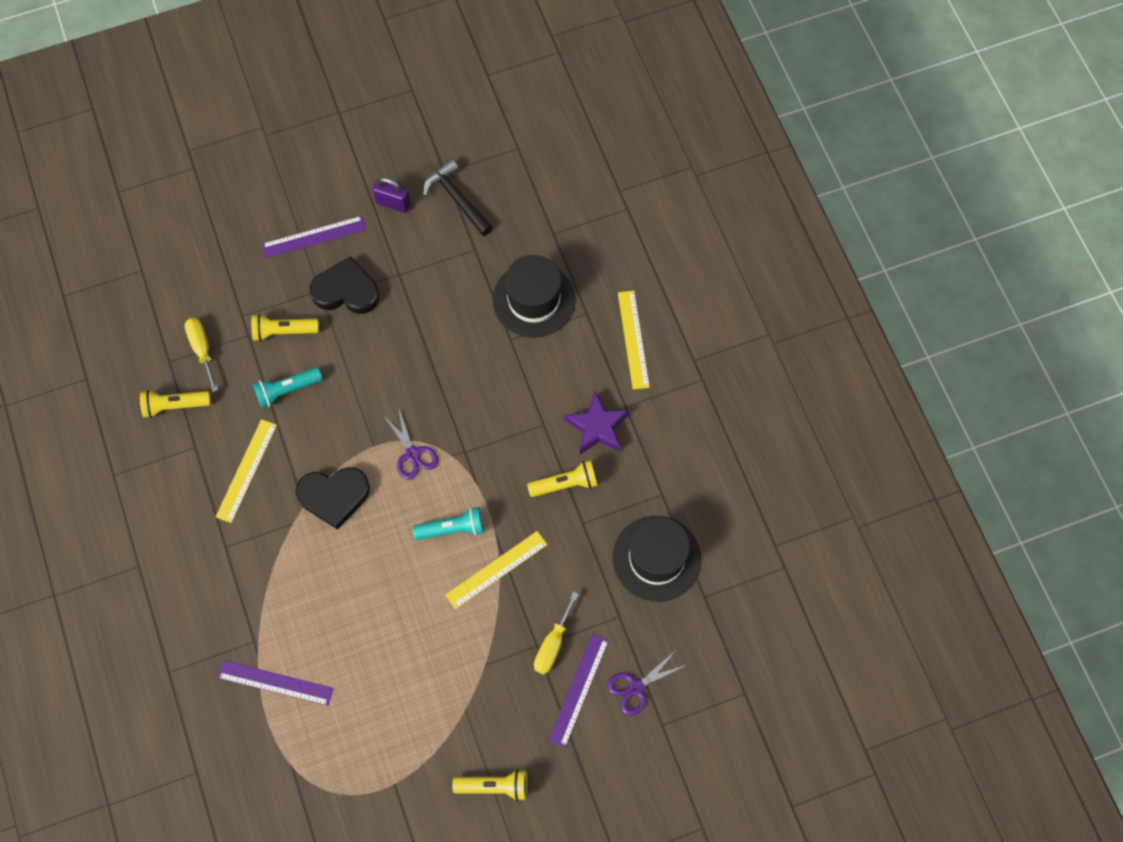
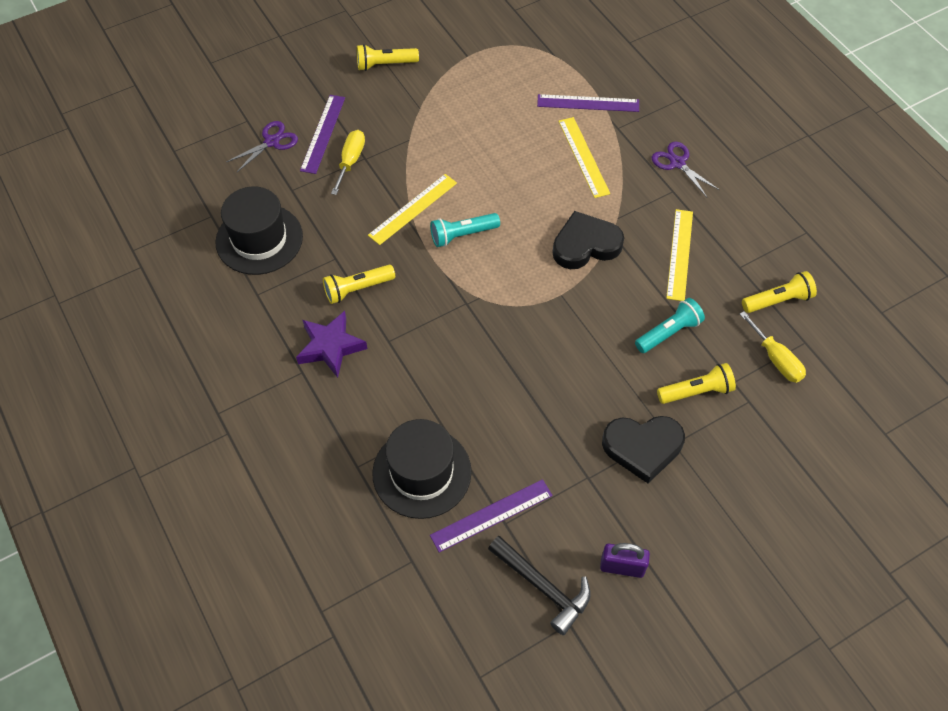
camera: 170 degrees right, 10 degrees down
purple ruler [262,216,366,258] -> purple ruler moved to [430,479,553,553]
purple scissors [383,407,438,480] -> purple scissors moved to [652,141,720,197]
yellow ruler [618,291,650,390] -> yellow ruler moved to [558,117,610,198]

